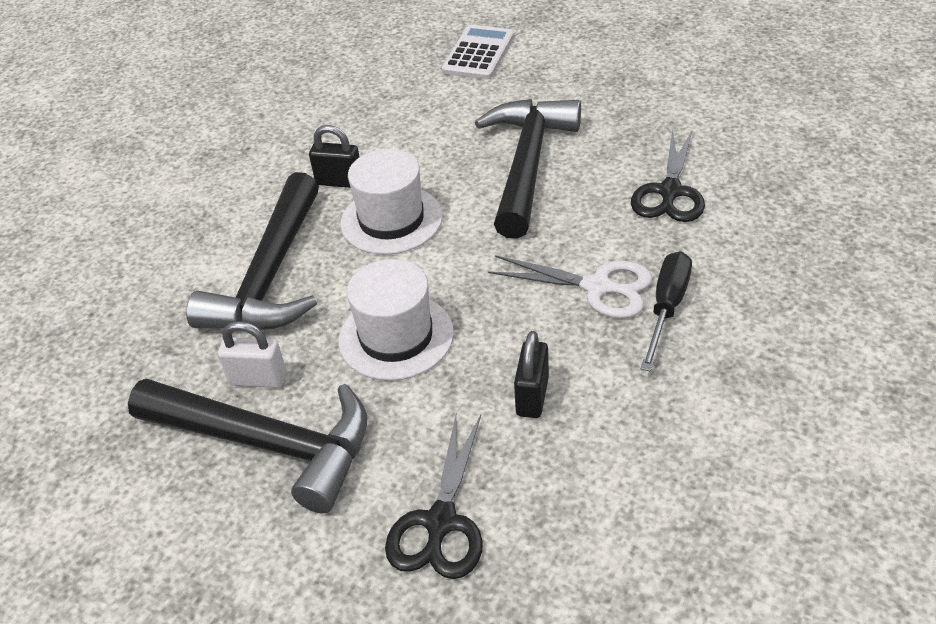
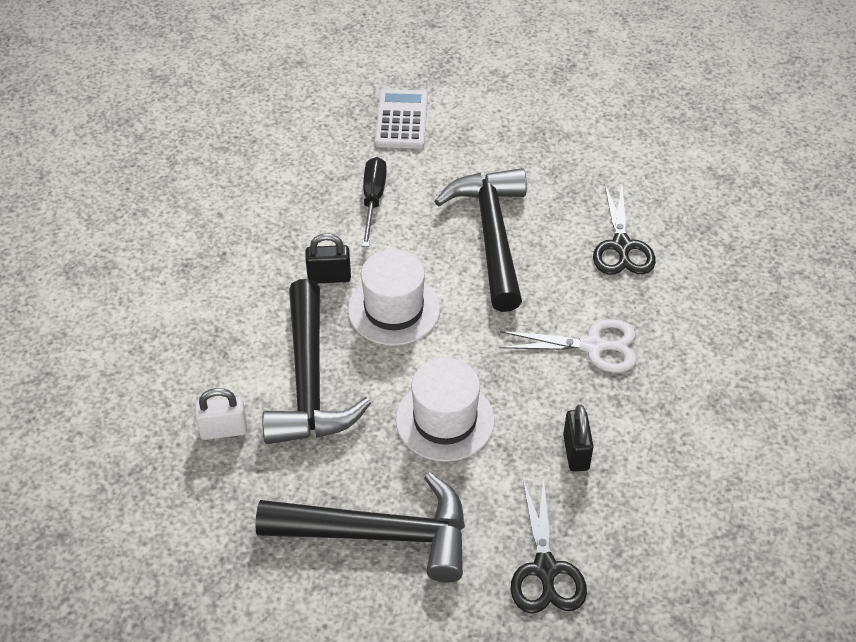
camera: 20 degrees left, 5 degrees up
white padlock [218,321,287,388] -> white padlock moved to [195,388,248,440]
black screwdriver [641,251,692,372] -> black screwdriver moved to [362,157,387,247]

